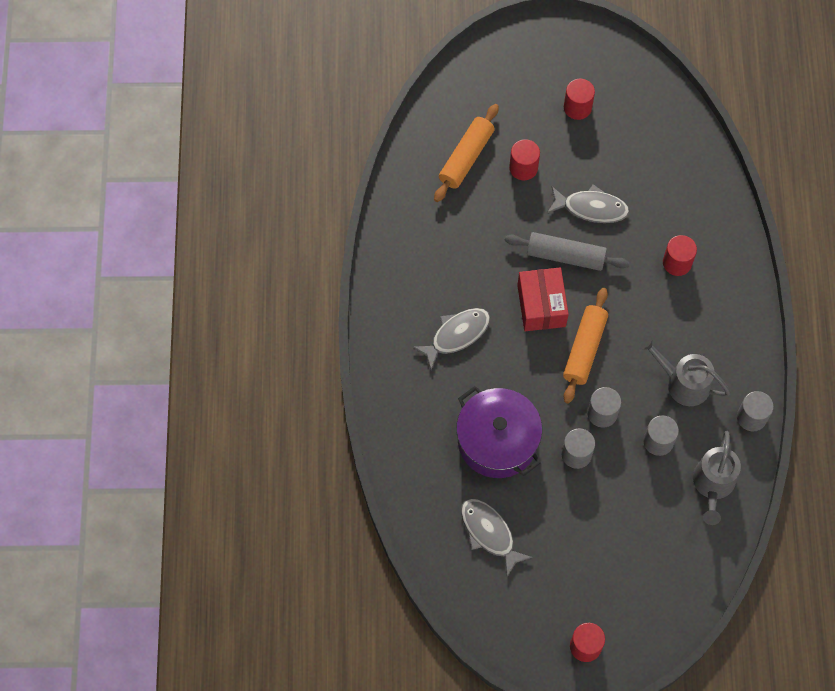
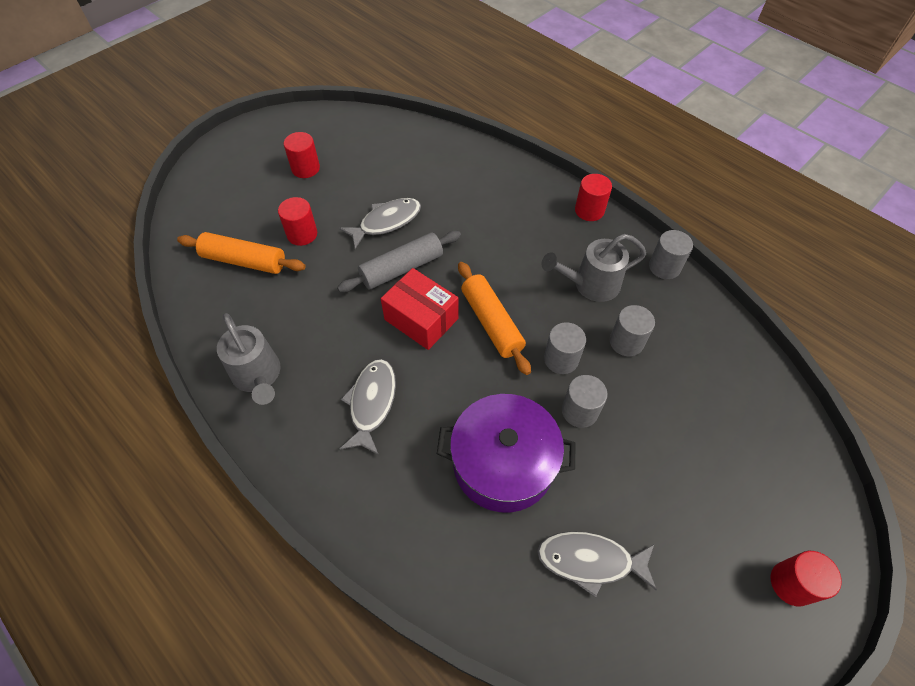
camera: 45 degrees left, 10 degrees down
orange rolling pin [434,104,499,202] -> orange rolling pin turned 60 degrees counterclockwise [177,232,306,274]
red cylinder [663,235,697,276] -> red cylinder moved to [575,174,612,221]
grey watering can [693,430,741,525] -> grey watering can moved to [217,313,281,405]

